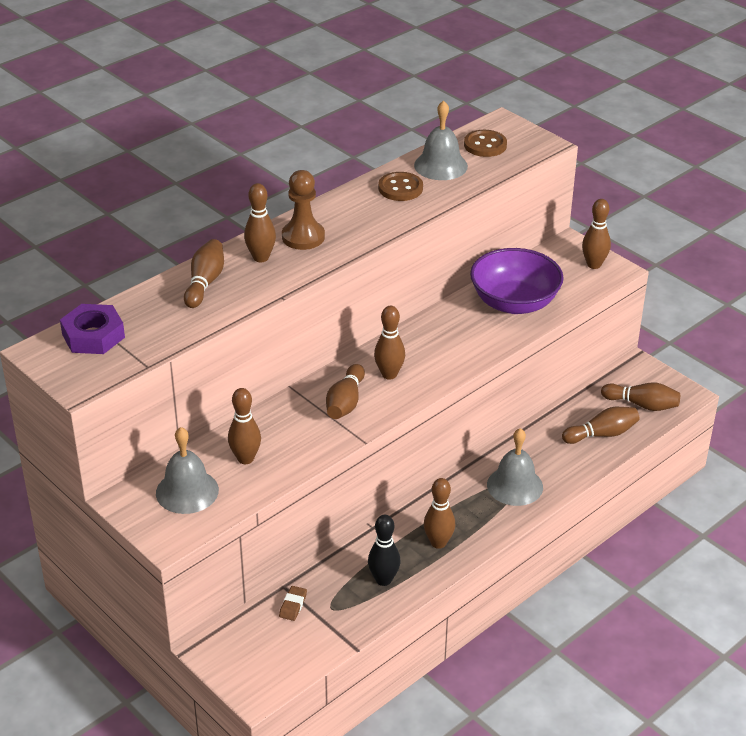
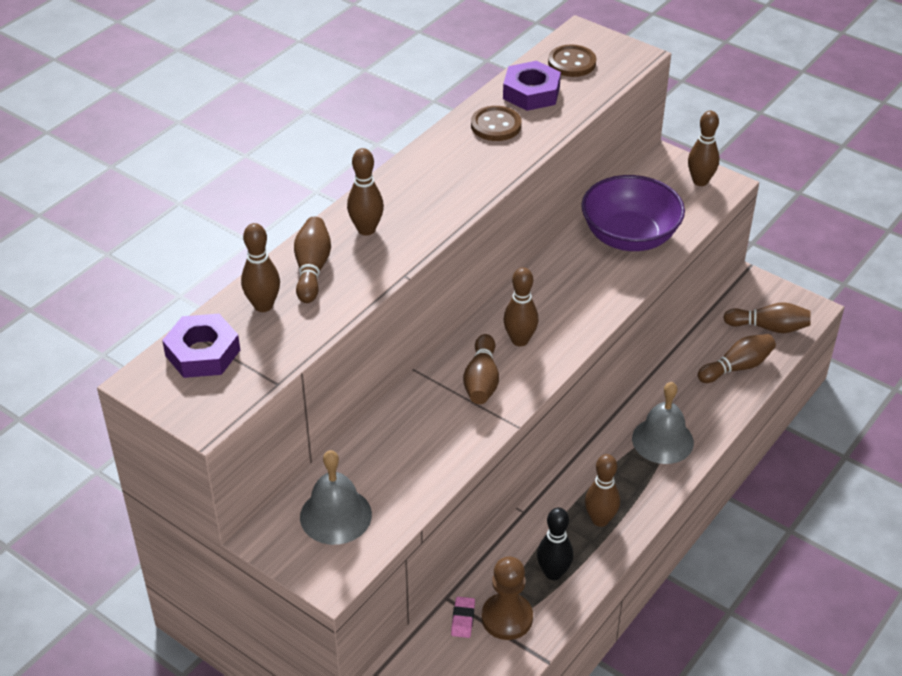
camera: 10 degrees left, 5 degrees up
brown bowling pin [228,388,261,464] -> brown bowling pin moved to [241,223,280,312]
brown eraser [279,586,307,621] -> pink eraser [451,597,475,638]
brown pawn [282,170,325,250] -> brown pawn moved to [482,557,533,640]
grey bell [414,100,468,180] -> purple nut [503,61,561,111]

